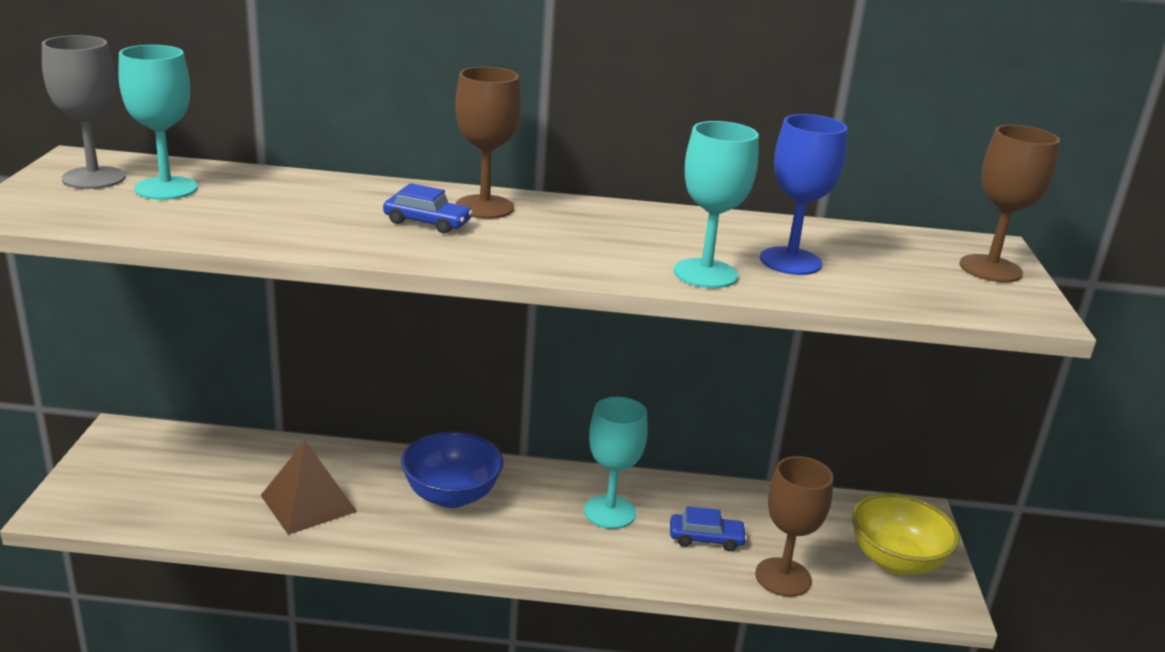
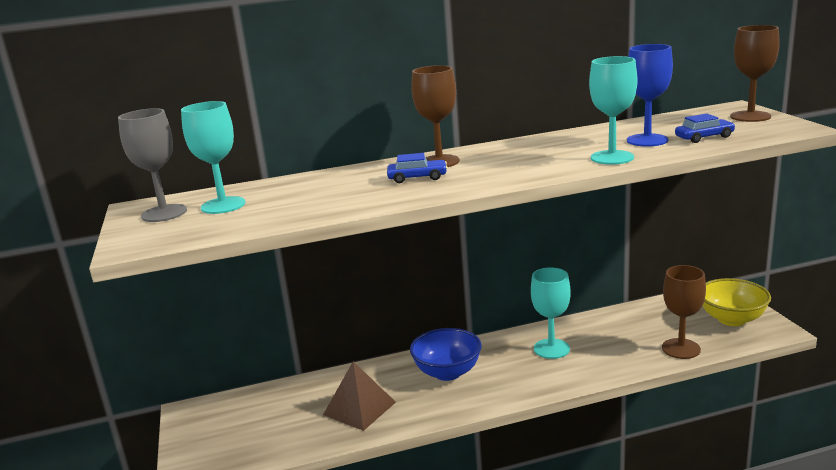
camera: 15 degrees left, 5 degrees down
blue car [670,506,747,551] -> blue car moved to [675,114,735,143]

